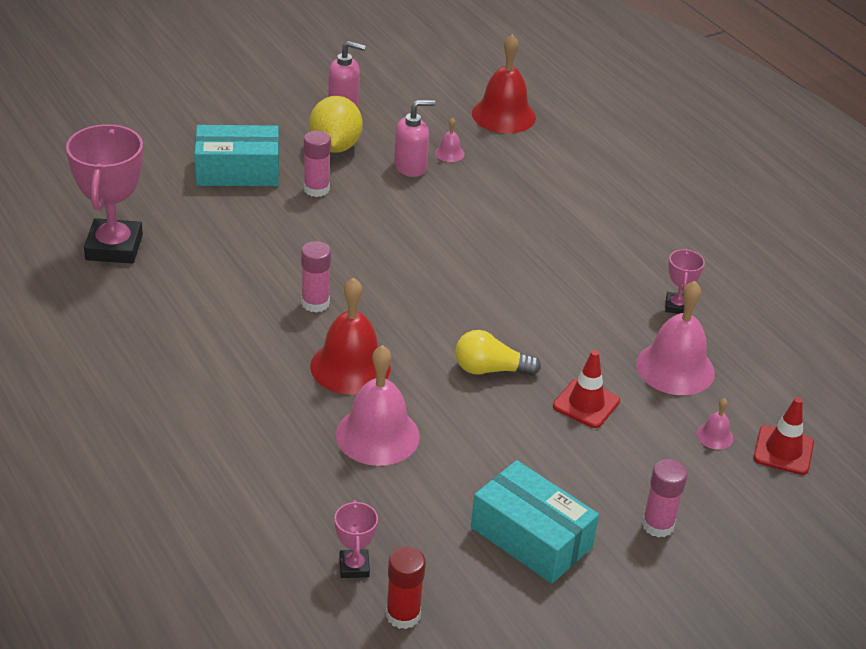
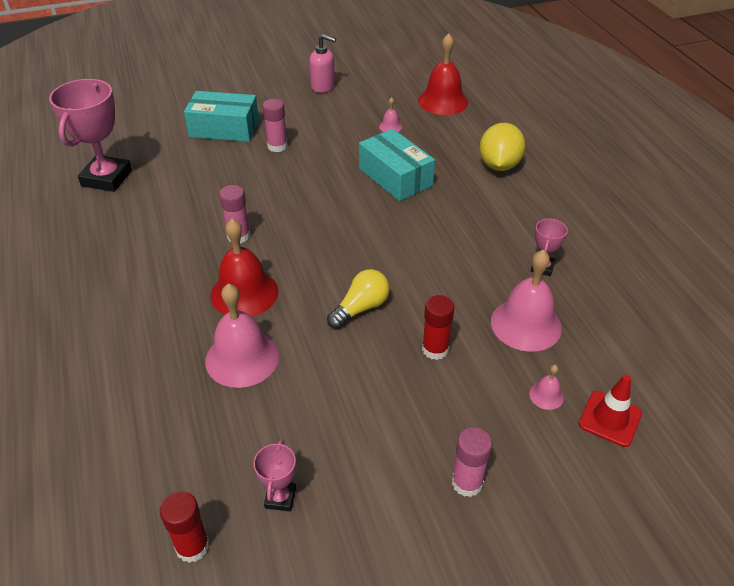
camera: 15 degrees right, 5 degrees up
yellow lemon [309,96,363,153] -> yellow lemon moved to [480,123,526,171]
pink trophy [335,500,378,578] -> pink trophy moved to [253,440,296,511]
pink soap dispenser [394,100,435,177] -> none
yellow light bulb [455,330,541,376] -> yellow light bulb turned 120 degrees clockwise [327,269,390,329]
turquoise box [471,460,599,584] -> turquoise box moved to [359,129,435,201]
red traffic cone [553,350,620,428] -> red glue stick [422,295,454,360]

